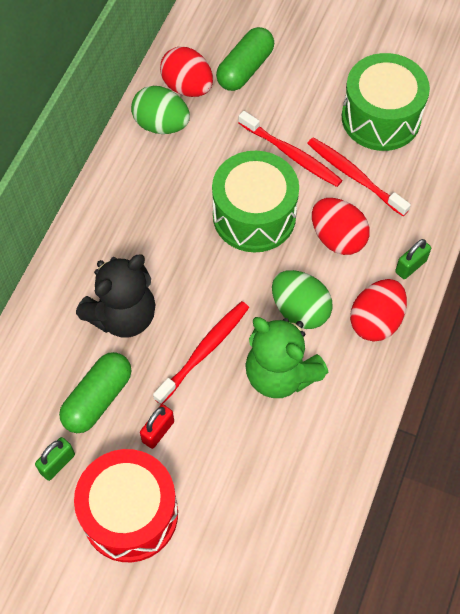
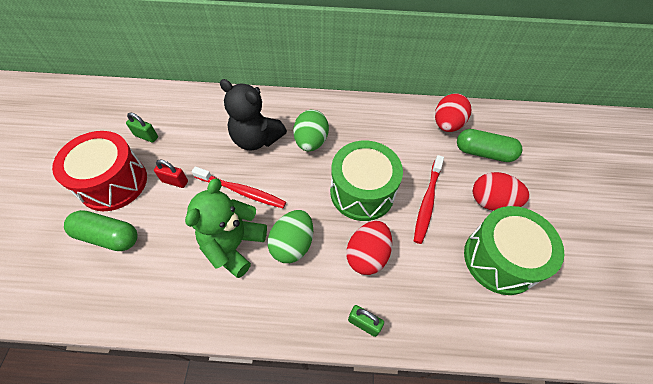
camera: 70 degrees right, 5 degrees down
green capsule [59,352,132,433] -> green capsule moved to [64,210,138,251]
green egg [131,86,190,134] -> green egg moved to [293,110,329,151]
red toothbrush [307,137,411,216] -> none
red egg [350,279,407,341] -> red egg moved to [473,172,530,211]

